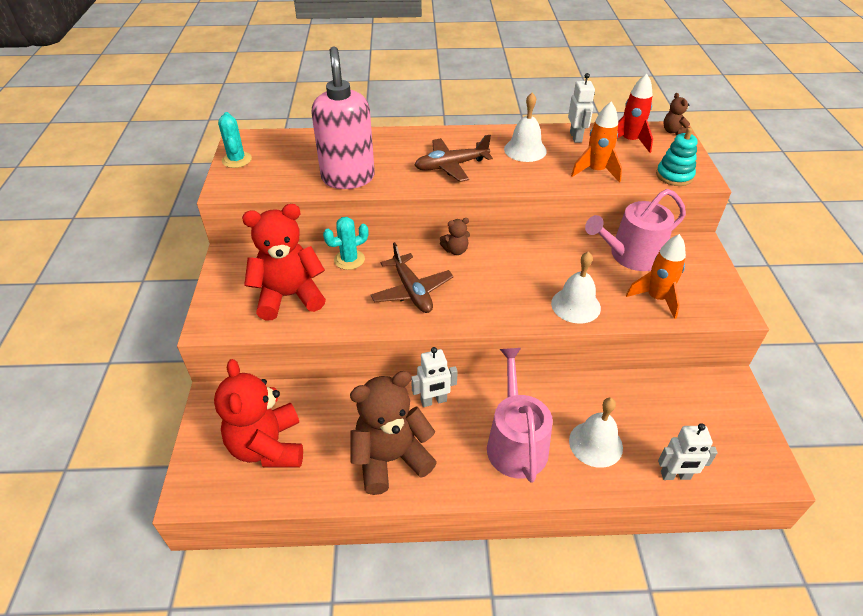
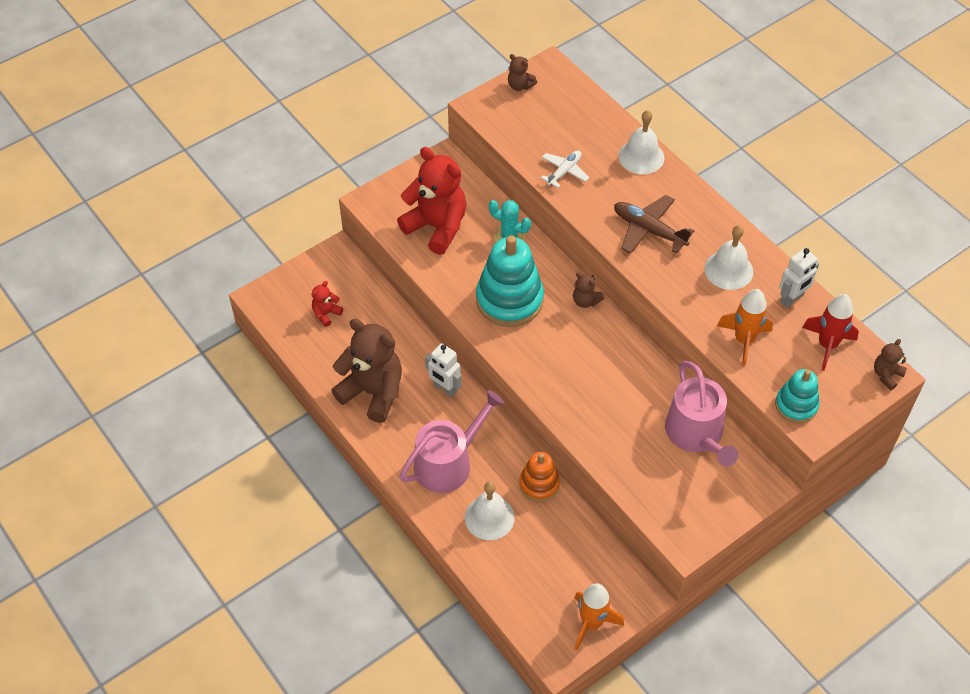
camera: 55 degrees right, 10 degrees up
red teddy bear [214,359,303,468] -> red teddy bear [312,281,343,327], size x0.44
turquoise cactus [218,112,252,168] -> brown teddy bear [508,54,537,91]
pink soap dispenser [311,46,375,189] -> white plane [541,150,589,188]
brown plane [371,242,454,313] -> turquoise stacking toy [476,235,544,327]
white bell [551,251,601,324] -> white bell moved to [618,110,664,174]
pink watering can [585,189,686,271] -> pink watering can turned 135 degrees counterclockwise [665,361,738,467]
orange rocket [626,234,686,319] -> orange rocket moved to [575,583,624,650]
white robot [658,423,717,480] -> none
none -> orange stacking toy [519,452,560,502]

